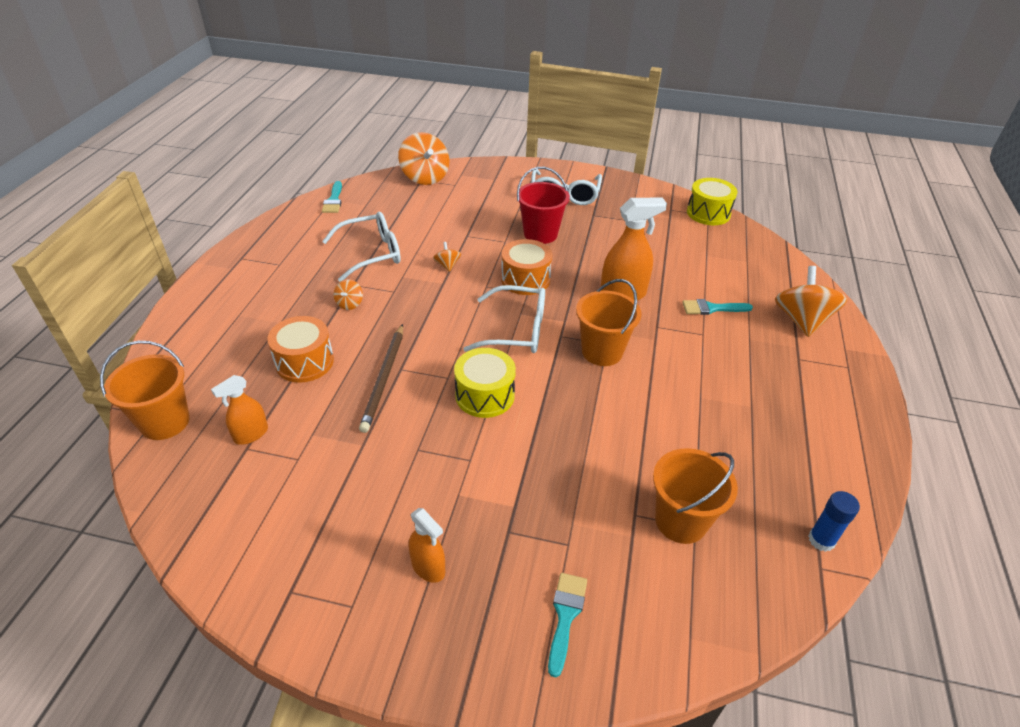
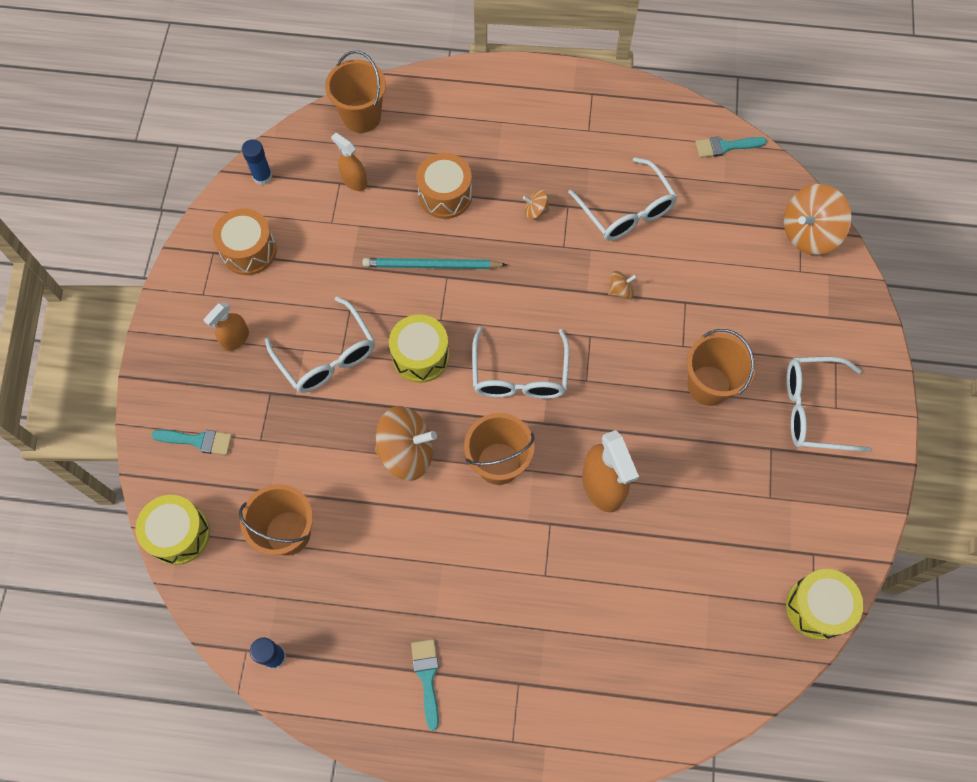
camera: 85 degrees right, 25 degrees up
brown pencil [359,324,403,433] -> turquoise pencil [363,258,507,269]
orange drum [501,239,552,295] -> orange drum moved to [213,208,277,275]
red bucket [517,167,570,244] -> orange bucket [687,329,756,406]
turquoise brush [682,299,753,315] -> turquoise brush moved to [411,639,439,731]
orange spinning top [775,266,847,337] -> orange spinning top moved to [375,406,437,481]
none -> yellow drum [135,495,210,565]
none -> blue glue stick [242,139,272,185]
none -> white glasses [265,296,375,393]

